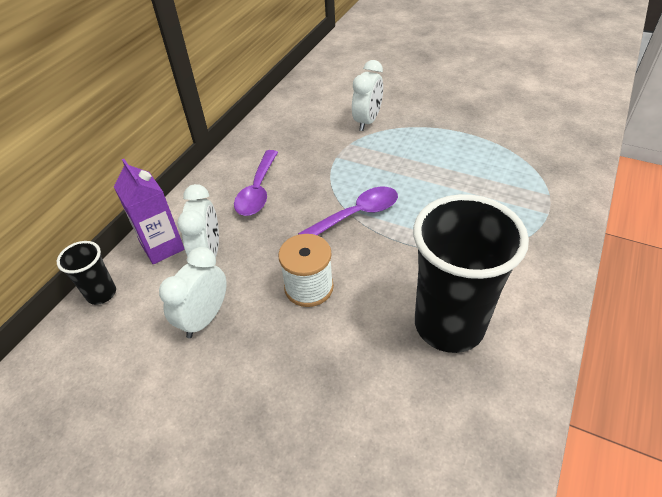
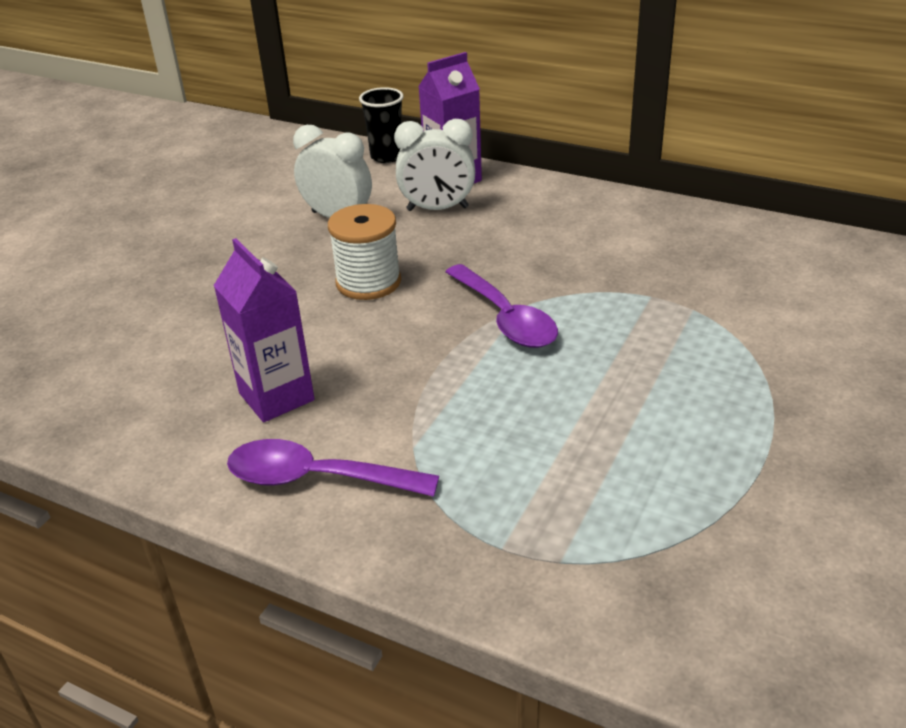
camera: 90 degrees right, 10 degrees down
purple spoon [234,150,278,216] -> purple spoon moved to [227,439,439,497]
white clock [352,60,383,131] -> none
black cup [413,194,529,353] -> purple carton [214,238,315,422]

